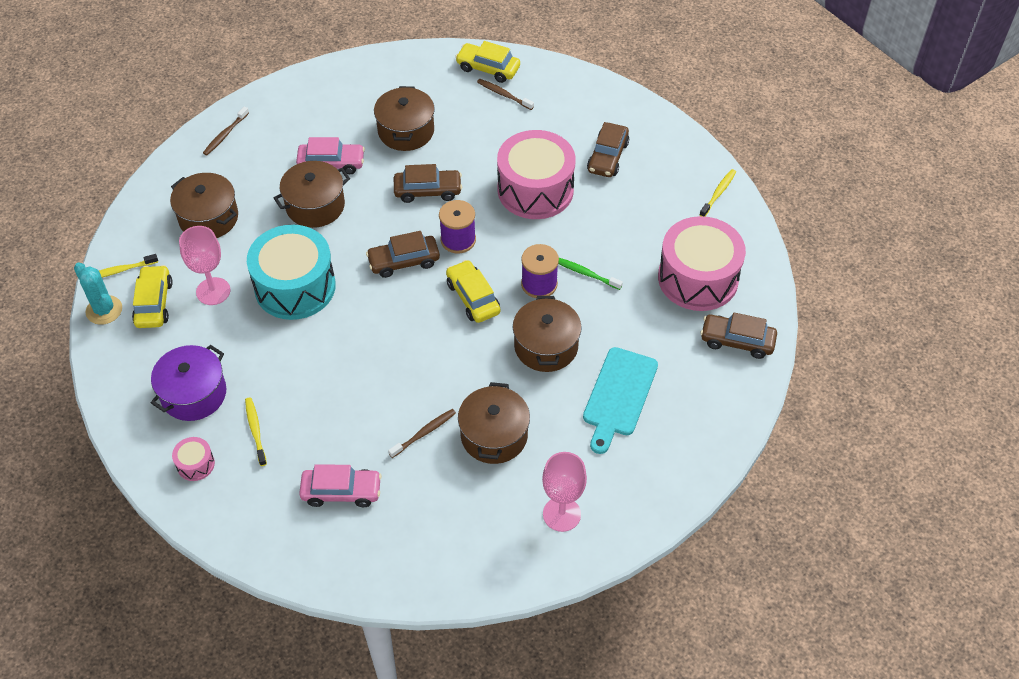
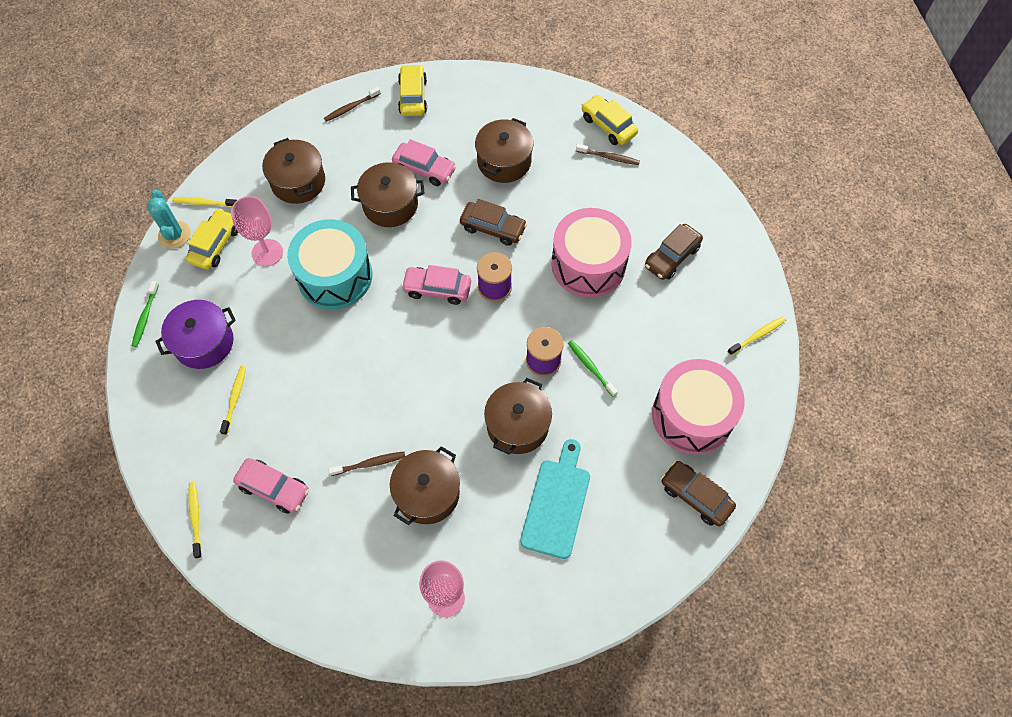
camera: 25 degrees right, 10 degrees up
pink drum [172,437,215,481] -> none
brown car [366,231,440,278] -> pink car [401,265,471,305]
yellow car [446,260,501,323] -> yellow car moved to [398,64,427,116]
brown toothbrush [477,79,534,110] -> brown toothbrush turned 135 degrees clockwise [576,144,640,165]
turquoise cutting board [583,347,658,454] -> turquoise cutting board turned 150 degrees clockwise [520,439,590,559]
none -> green toothbrush [132,281,159,347]
none -> yellow toothbrush [188,482,202,559]

